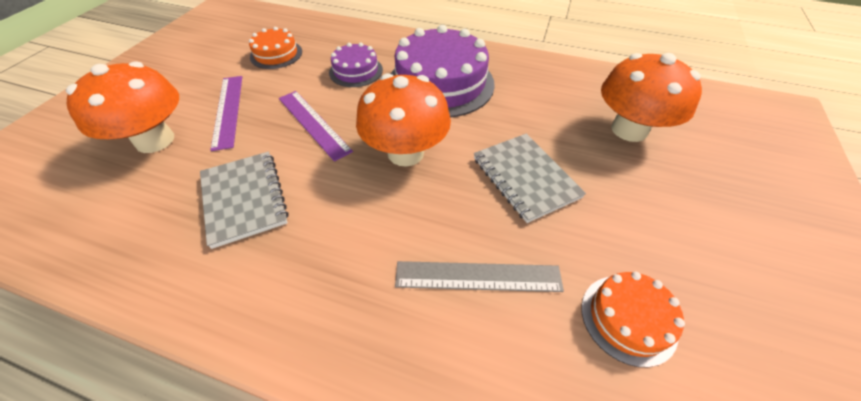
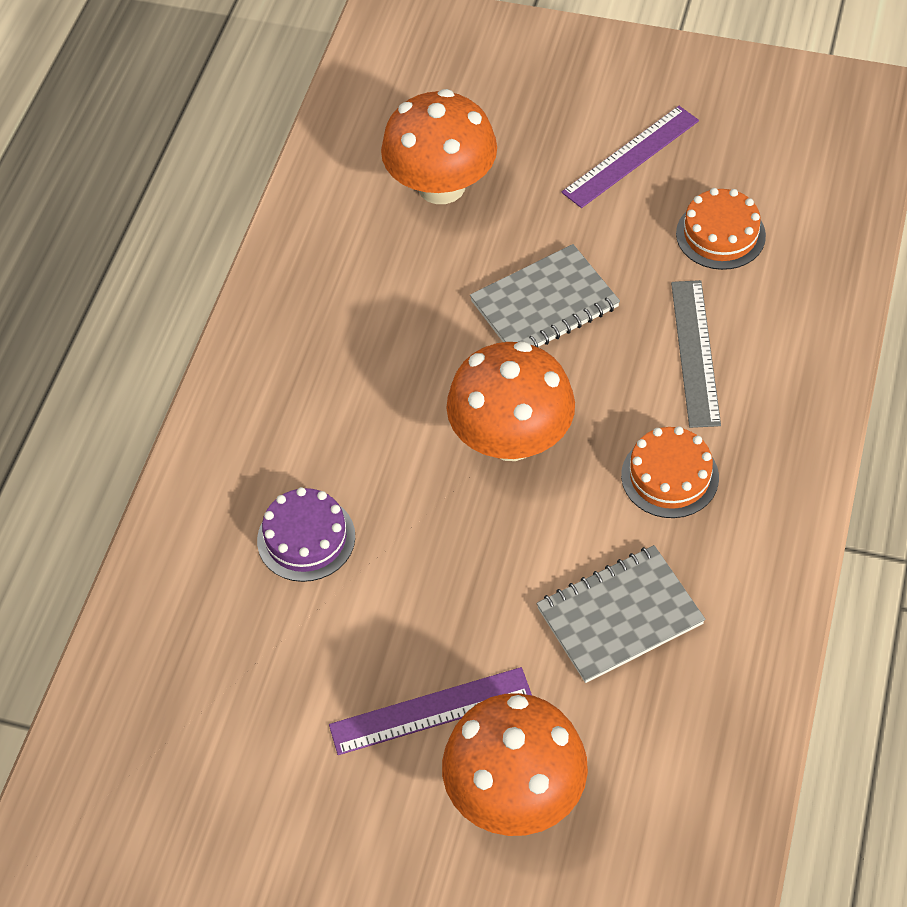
camera: 90 degrees left, 5 degrees up
orange cake [249,27,302,69] -> orange cake moved to [621,426,719,518]
purple ruler [279,91,353,162] -> purple ruler moved to [562,106,699,208]
purple cake [391,25,495,117] -> none

